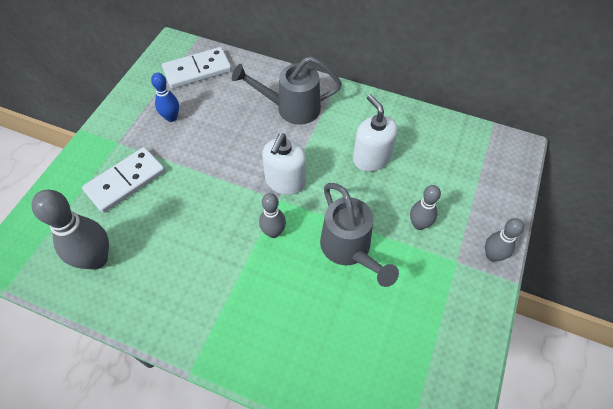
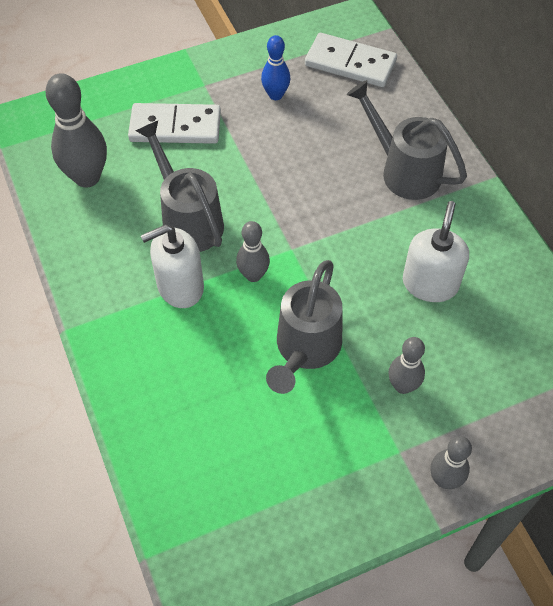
camera: 45 degrees right, 0 degrees up
white soap dispenser [262,134,306,195] -> white soap dispenser moved to [141,225,204,308]
none -> grey watering can [136,121,224,252]

